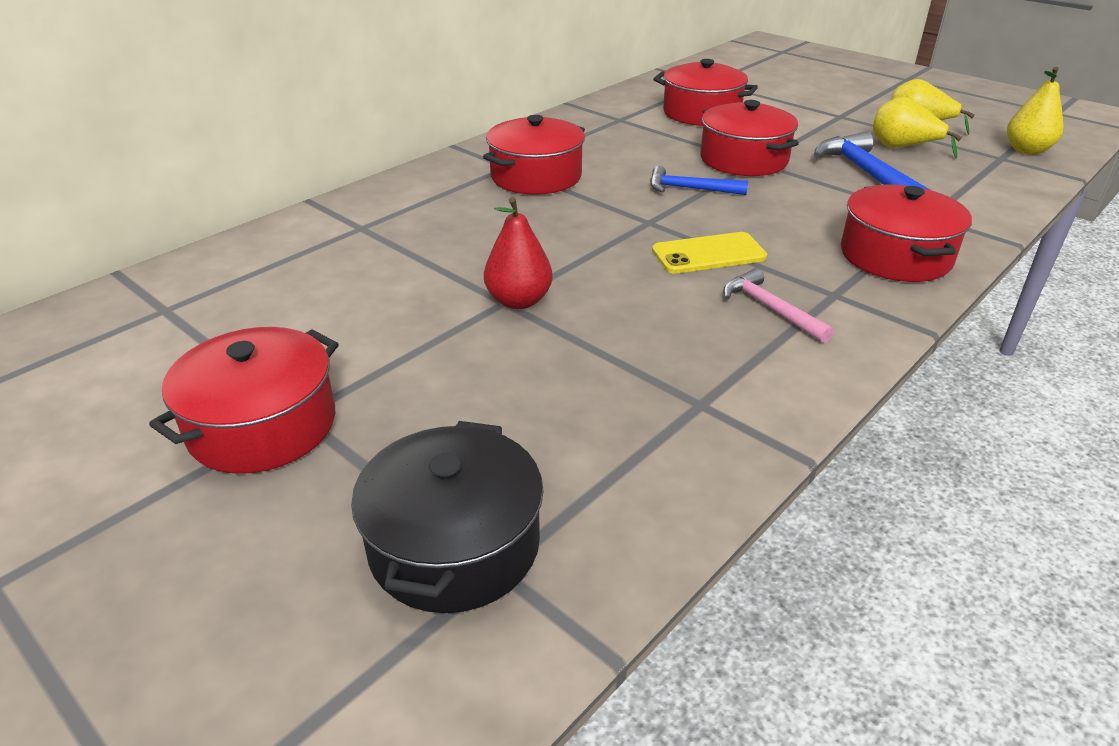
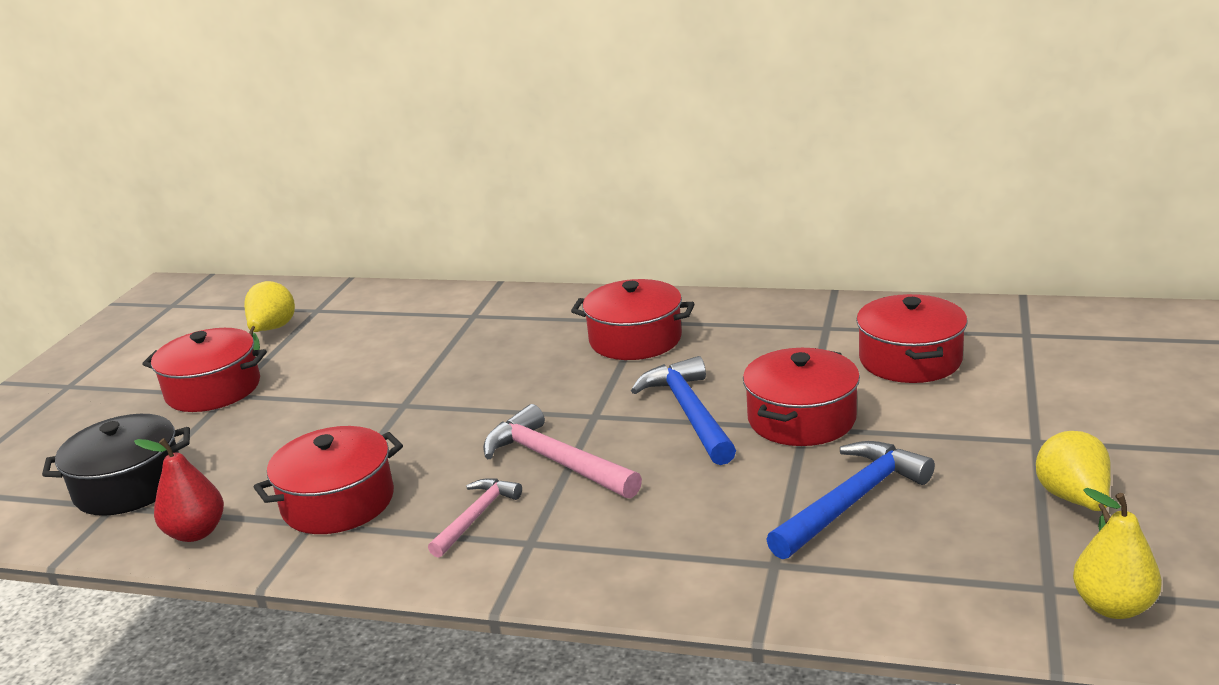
camera: 65 degrees right, 10 degrees down
red pear [484,197,553,309] -> red pear moved to [134,438,224,542]
blue hammer [650,166,748,195] -> blue hammer [631,356,736,465], size x1.63
yellow phone [652,232,767,274] -> pink hammer [483,404,642,499]
red pot [841,185,972,282] -> red pot moved to [254,426,403,534]
yellow pear [873,97,962,158] -> yellow pear moved to [244,281,295,350]

